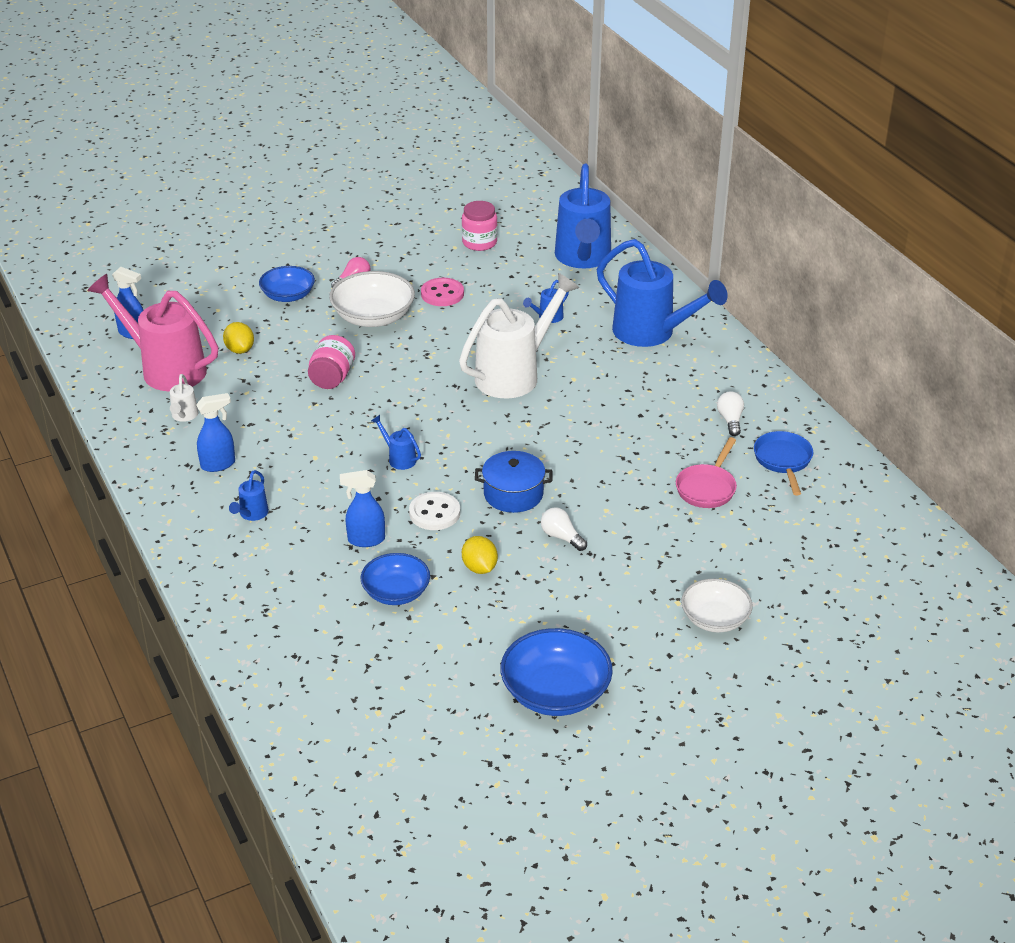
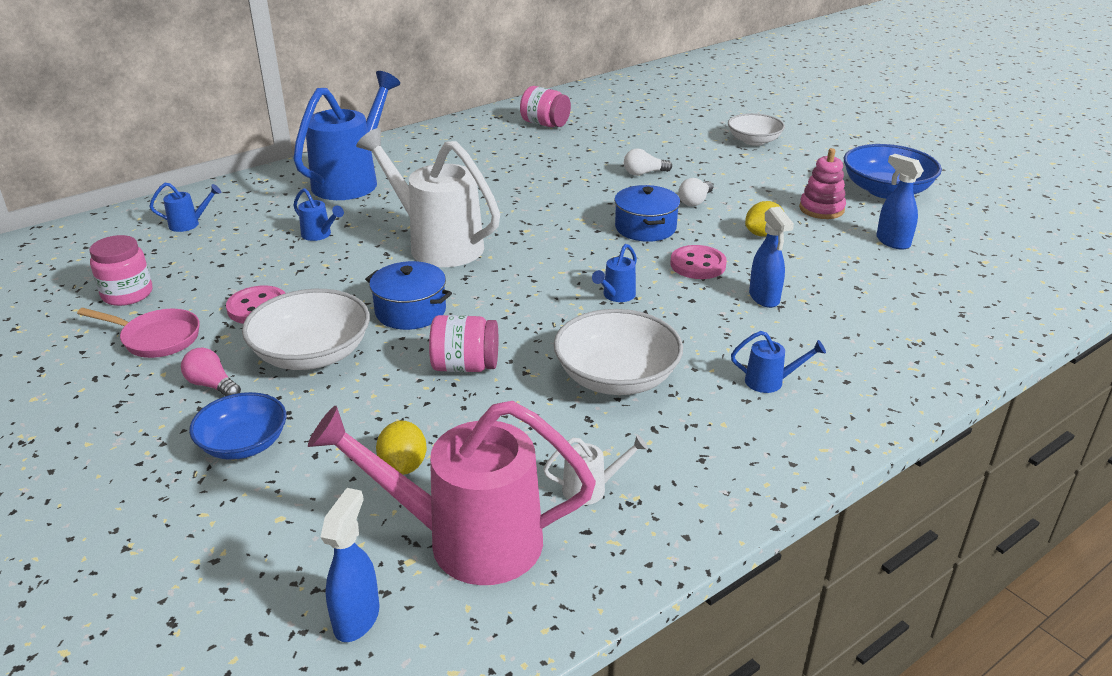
camera: 100 degrees left, 5 degrees down
pink watering can [88,274,218,391] -> pink watering can turned 75 degrees clockwise [308,401,596,585]
blue spray bottle [196,393,235,472] -> blue spray bottle moved to [876,154,924,250]
yellow lemon [223,322,254,354] -> yellow lemon turned 60 degrees counterclockwise [376,421,427,475]
blue bowl [361,553,430,605] -> none
white button [409,492,460,530] -> pink button [670,245,727,279]
blue watering can [555,164,611,268] -> blue watering can [149,183,221,232], size x0.41
pink pan [676,437,737,508] -> pink pan moved to [77,308,200,358]
white light bulb [717,391,744,436] -> white light bulb moved to [624,148,672,176]
blue pan [754,431,813,496] -> pink jar [520,86,571,127]
none -> blue pot [365,261,452,330]
none -> white bowl [554,309,683,395]
none -> pink stacking toy [799,148,846,219]

